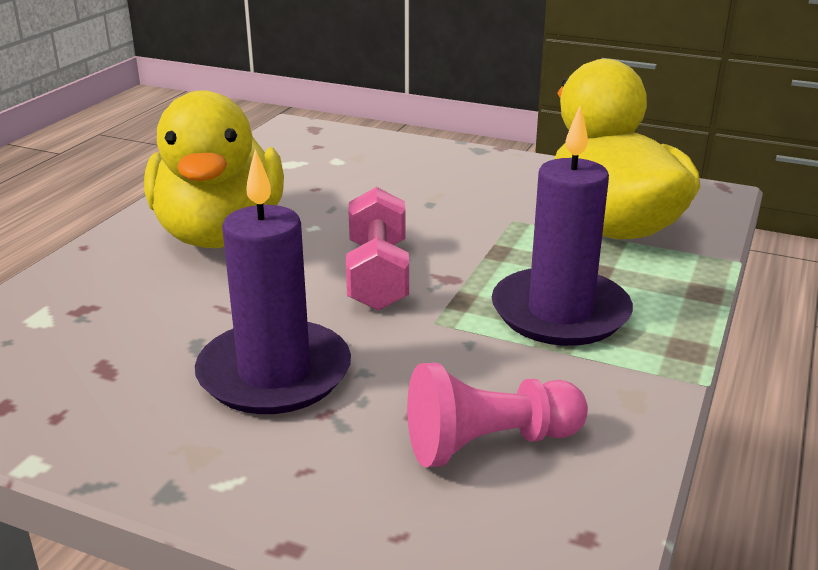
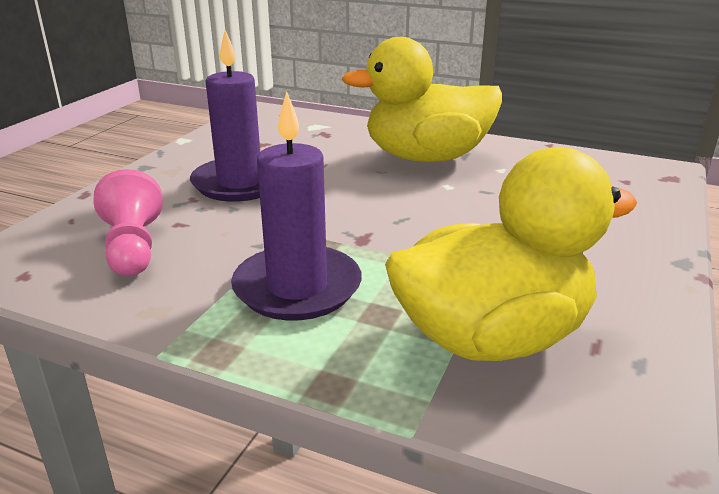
camera: 90 degrees right, 0 degrees up
pink dumbbell [346,187,409,311] -> none

